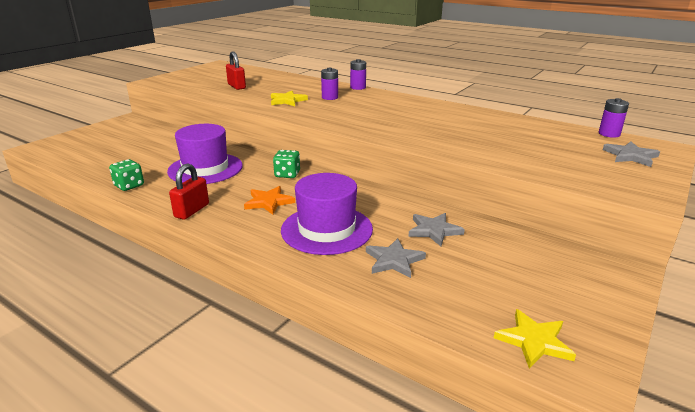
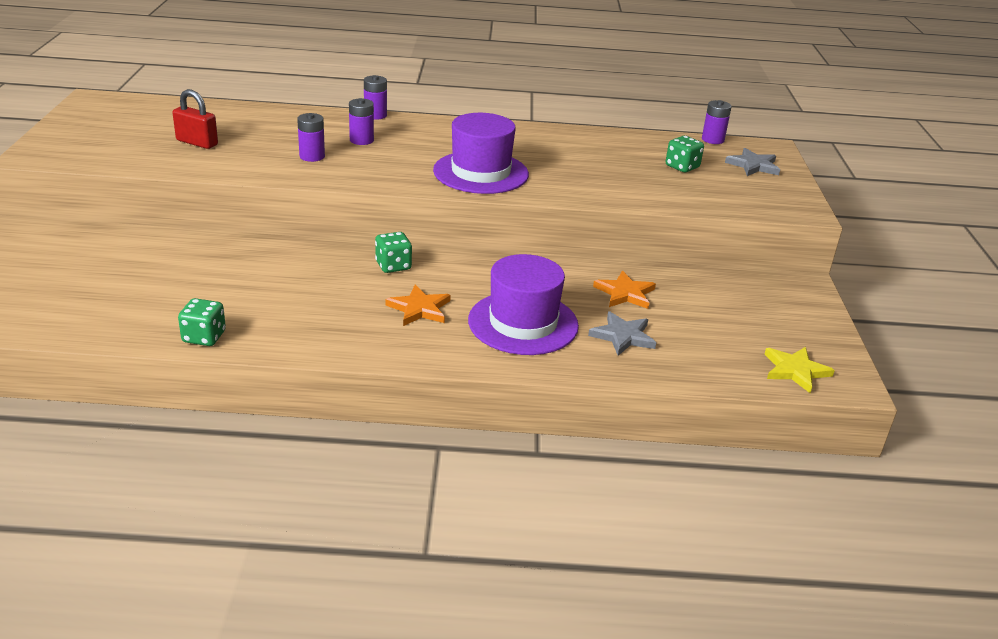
camera: 35 degrees left, 5 degrees up
purple hat [167,124,243,184] -> purple hat moved to [433,113,529,194]
red padlock [169,163,209,220] -> none
yellow star [271,91,308,106] -> purple battery [297,113,325,162]
grey star [408,213,465,246] -> orange star [593,271,656,309]
none -> green dice [666,136,704,172]

